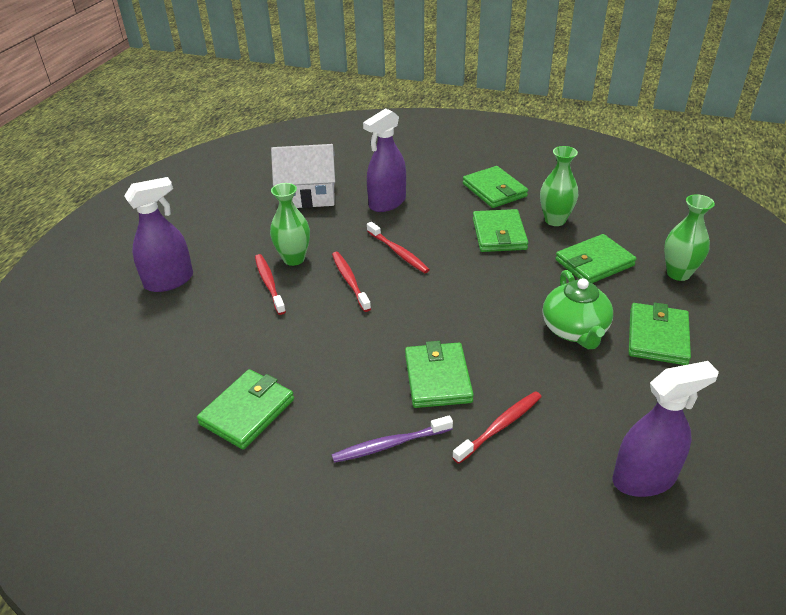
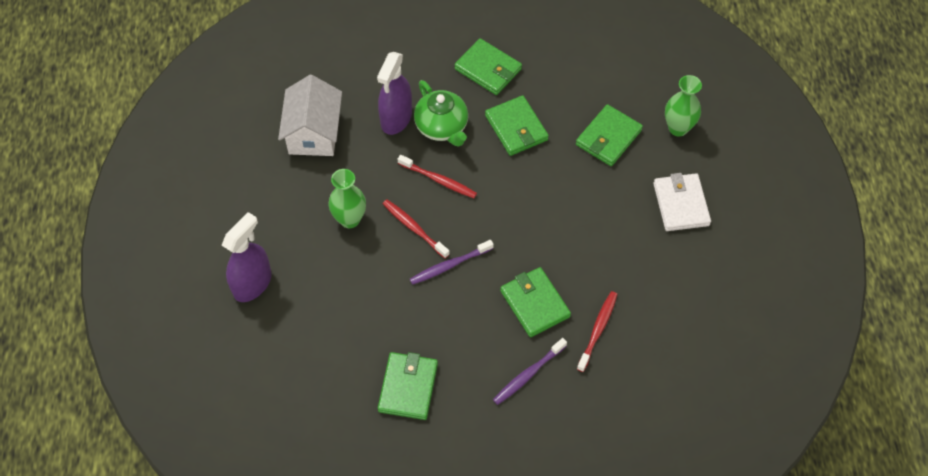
camera: 25 degrees left, 20 degrees up
red toothbrush [255,254,286,315] -> none
white house [271,144,335,208] -> white house turned 60 degrees counterclockwise [278,75,342,156]
green vase [540,146,578,226] -> none
green teapot [543,270,613,349] -> green teapot moved to [414,80,468,147]
purple spray bottle [612,361,719,497] -> none
green wallet [629,302,691,365] -> white wallet [653,173,711,231]
none -> purple toothbrush [410,240,494,285]

